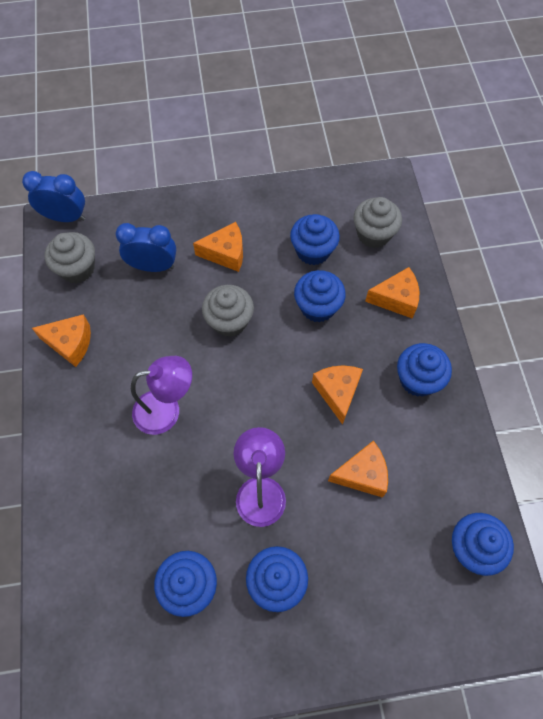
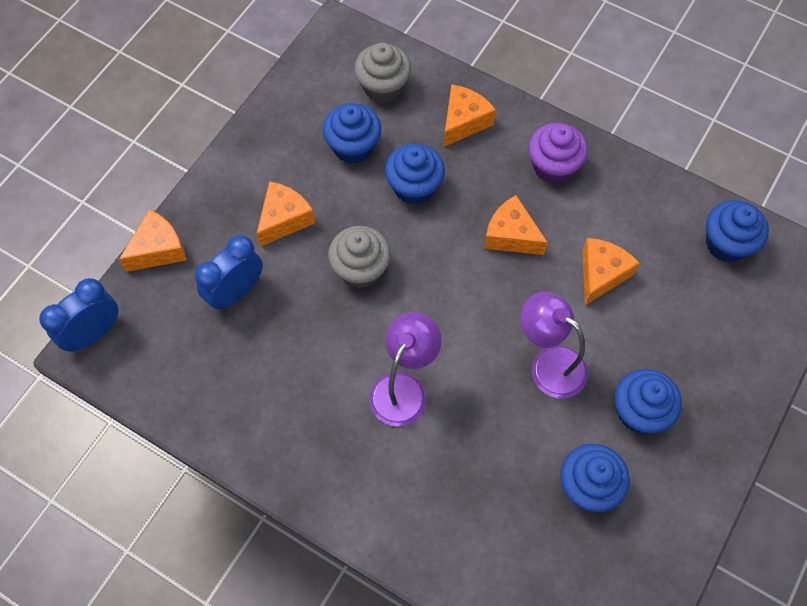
camera: 50 degrees left, 0 degrees up
orange cheese [32,314,91,367] -> orange cheese moved to [119,209,187,272]
grey cupcake [45,232,95,283] -> none
blue cupcake [397,343,452,397] -> purple cupcake [528,123,588,184]

